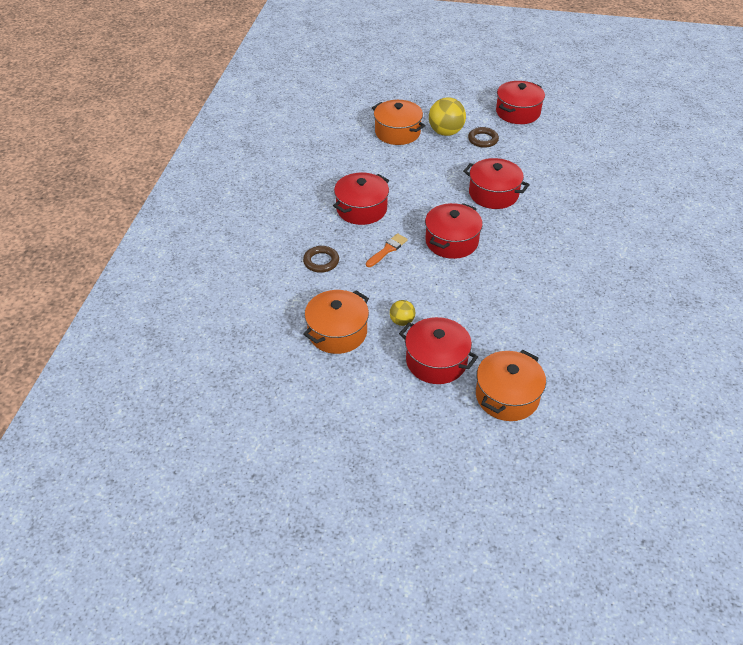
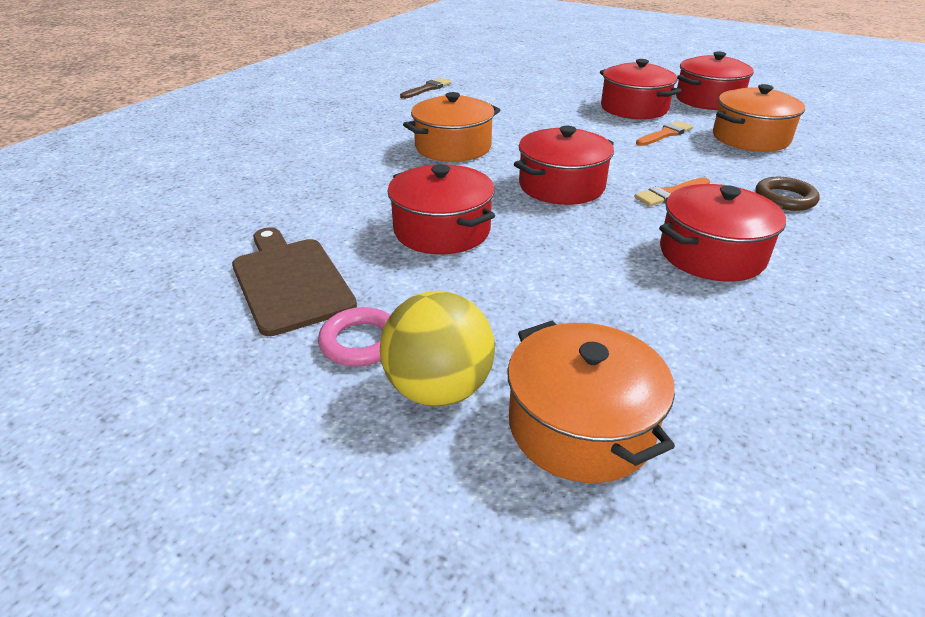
camera: 160 degrees left, 10 degrees down
yellow ball [390,300,415,326] -> orange brush [636,121,693,146]
brown ring [468,127,499,148] -> pink ring [318,307,390,366]
orange pot [476,350,546,421] -> orange pot moved to [403,92,500,162]
red pot [496,81,545,124] -> red pot moved to [676,51,754,110]
none -> brown cutting board [232,227,357,336]
none -> brown brush [400,78,451,99]

